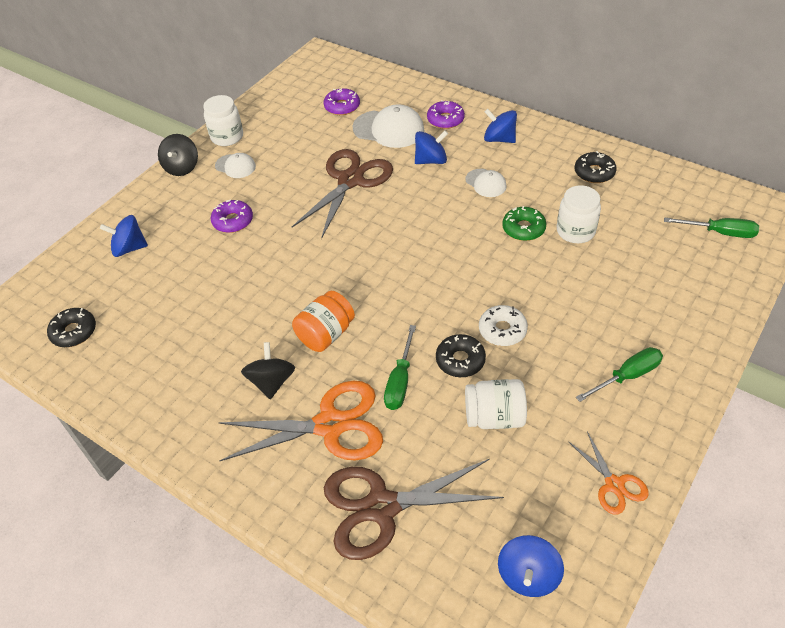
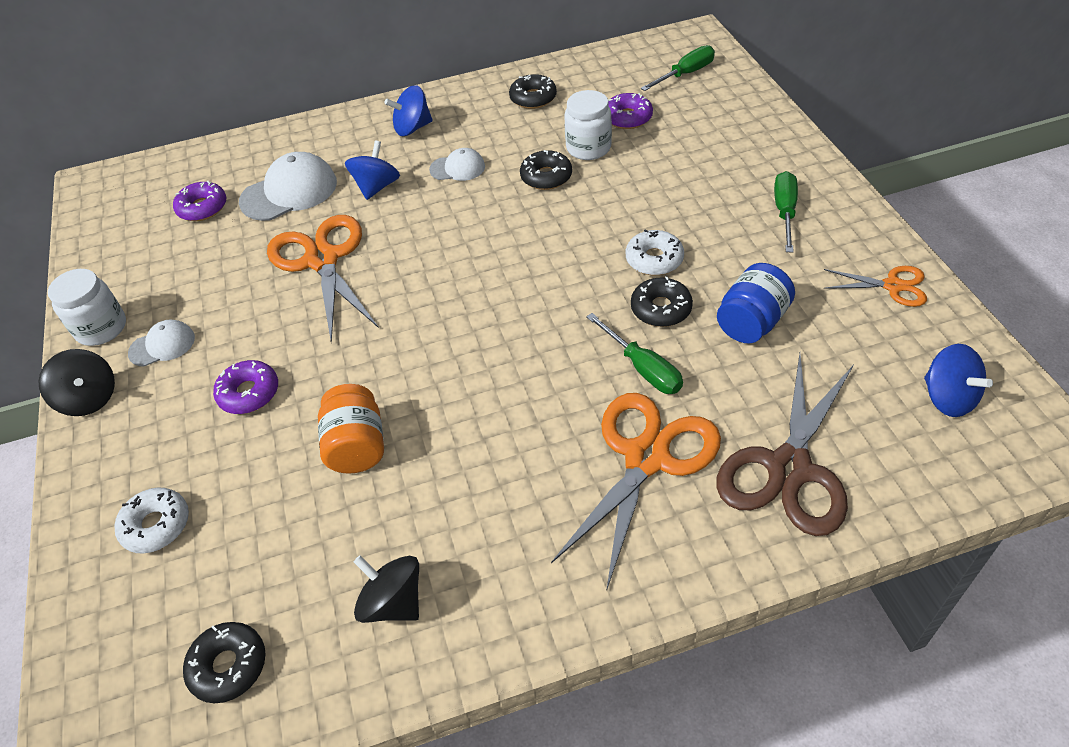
camera: 50 degrees left, 0 degrees up
blue spinning top [100,215,148,257] -> white donut [114,488,189,554]
black spinning top [241,342,295,399] -> black spinning top moved to [354,555,419,623]
brown scissors [292,149,393,239] -> orange scissors [267,215,379,343]
orange jar [292,291,355,352] -> orange jar moved to [318,384,384,474]
purple donut [427,100,465,129] -> purple donut moved to [608,93,653,129]
white jar [465,379,527,429] -> blue jar [717,263,795,343]
green donut [502,206,546,241] -> black donut [520,150,572,190]

